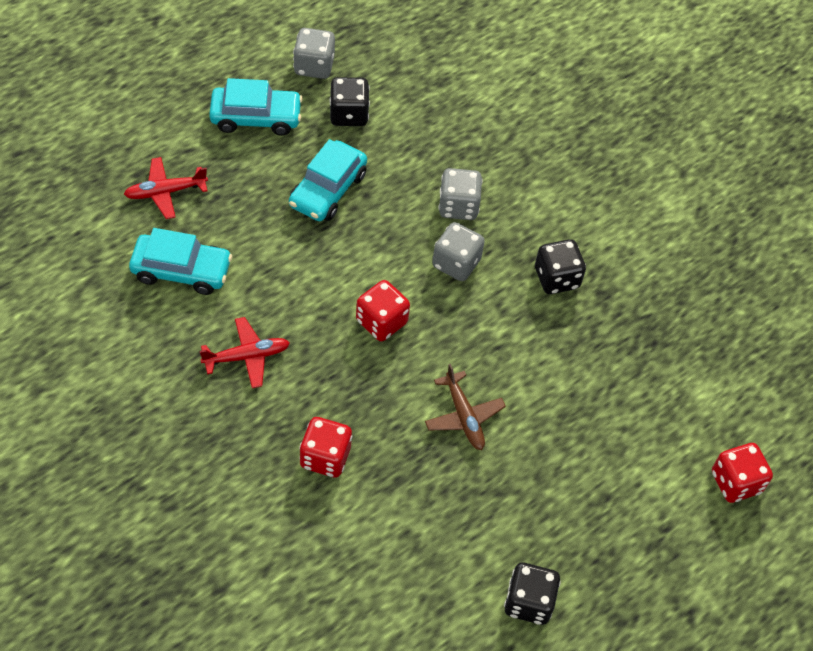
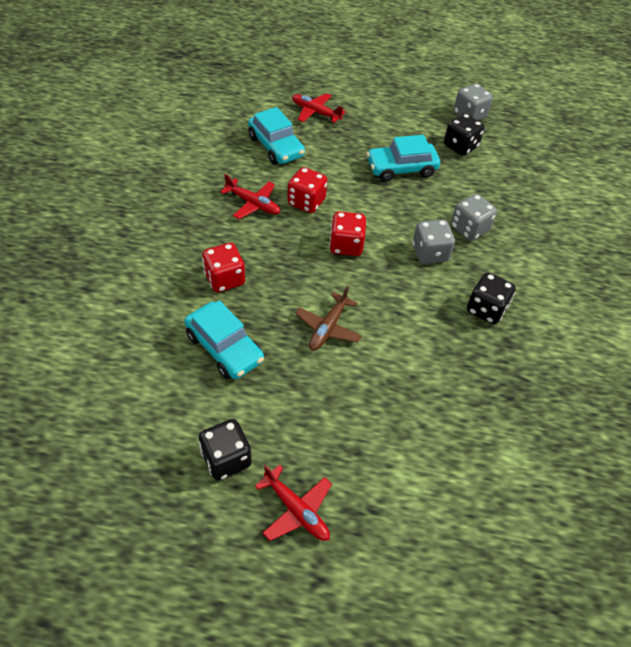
camera: 50 degrees right, 5 degrees down
turquoise car [209,78,302,136] -> turquoise car moved to [184,300,264,379]
red dice [712,443,773,503] -> red dice moved to [288,167,327,213]
none -> red plane [255,465,332,541]

